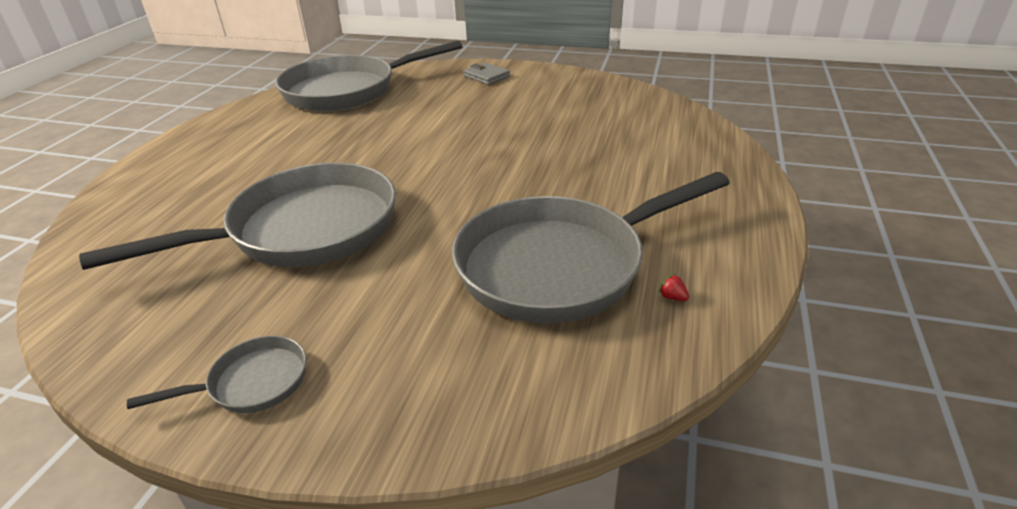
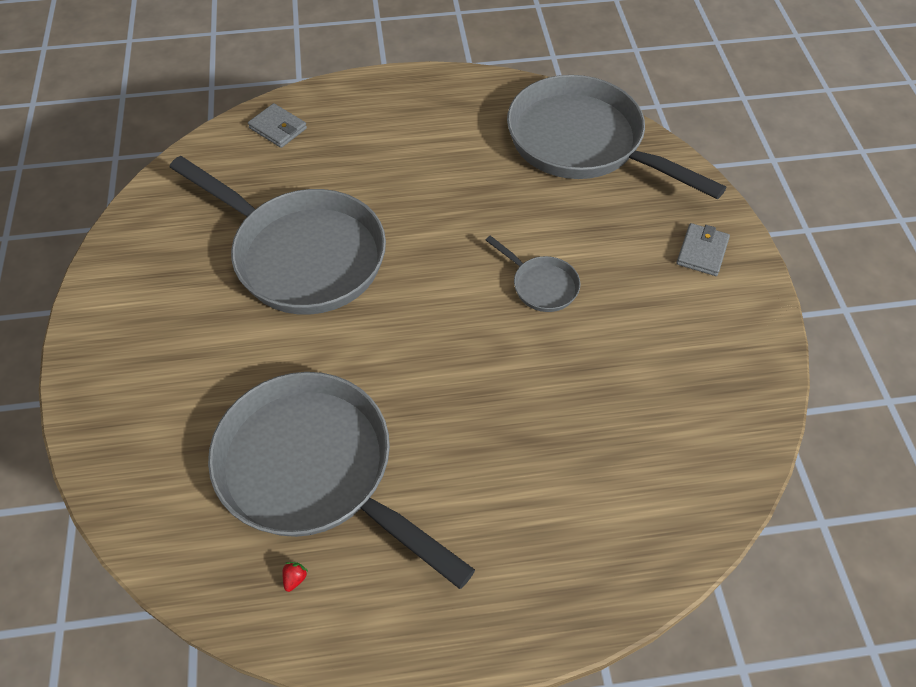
camera: 65 degrees right, 20 degrees up
grey pan [127,336,307,413] -> grey pan moved to [486,235,580,312]
none -> grey wallet [248,103,307,148]

